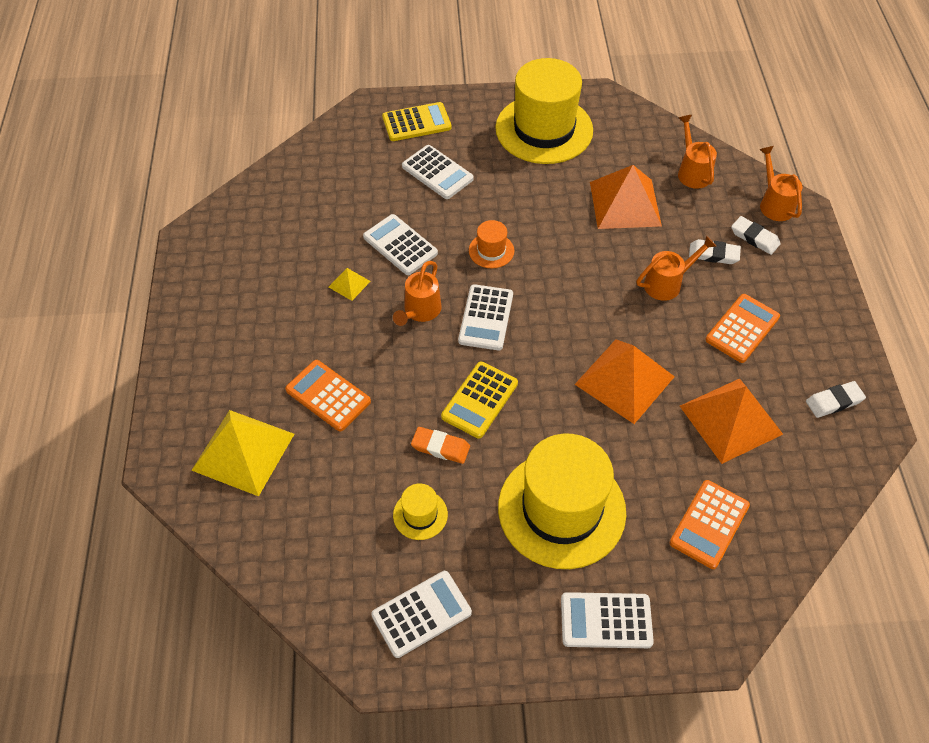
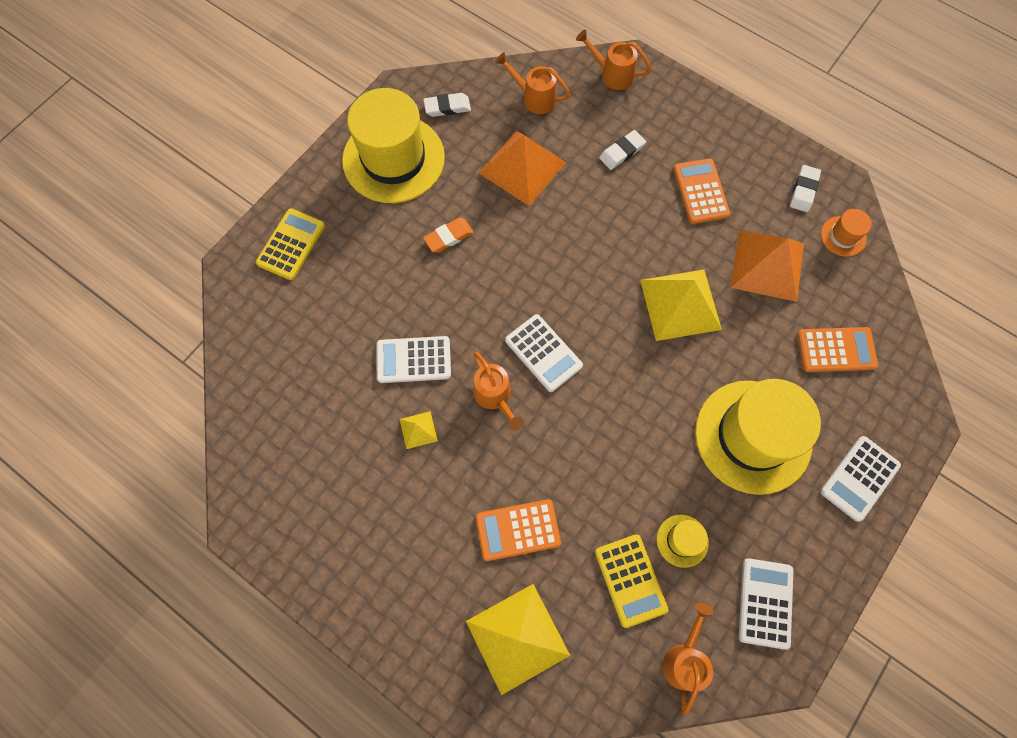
camera: 50 degrees left, 15 degrees up
white calculator [402,145,474,199] -> none
orange eraser [411,427,470,464] -> orange eraser moved to [423,218,474,253]
yellow calculator [441,362,518,439] -> yellow calculator moved to [595,534,669,628]
orange hat [469,220,514,268] -> orange hat moved to [821,209,872,257]
orange pyramid [575,339,675,424] -> yellow pyramid [640,270,722,341]
orange watering can [636,235,717,301] -> orange watering can moved to [662,603,713,715]
orange calculator [669,480,750,569] -> orange calculator turned 75 degrees counterclockwise [797,327,878,372]
white eraser [731,216,781,255] -> white eraser moved to [423,93,471,117]

